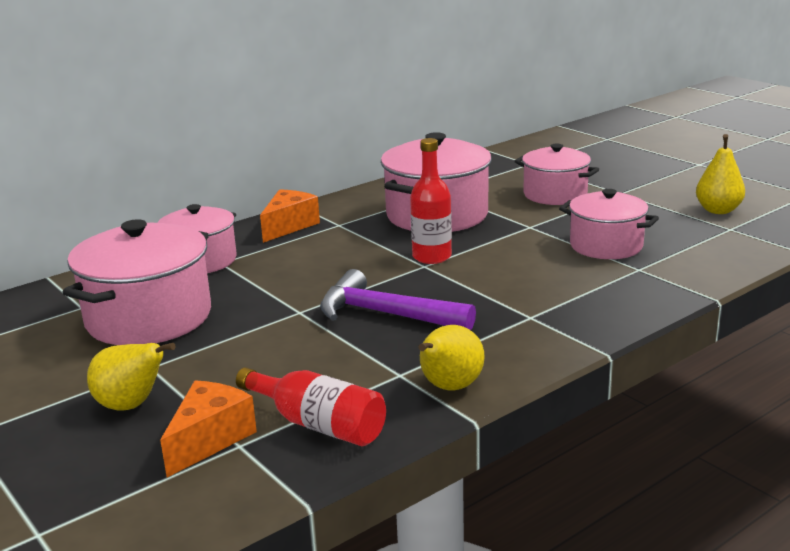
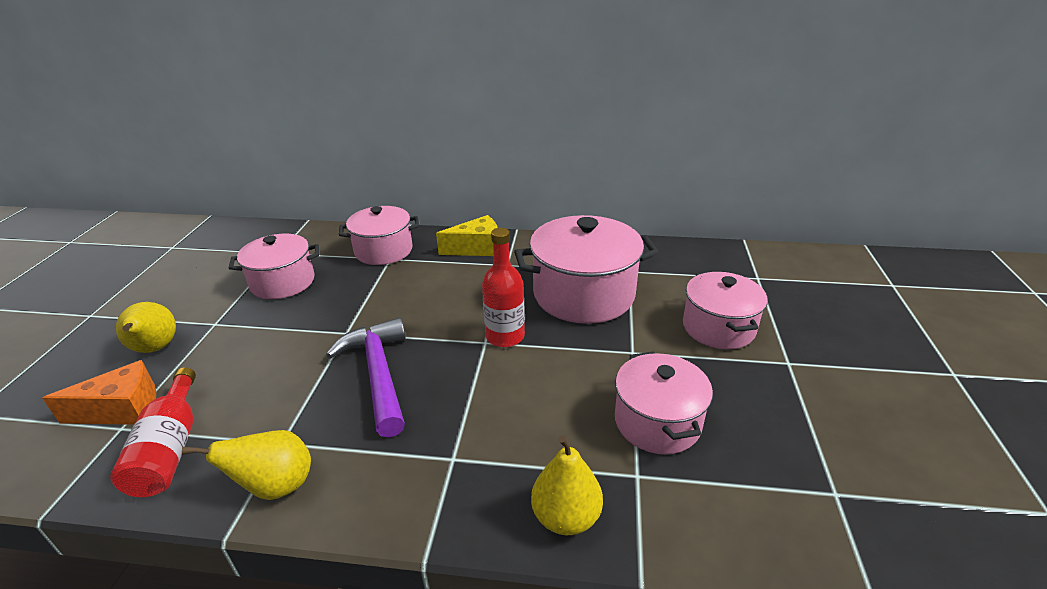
camera: 45 degrees right, 10 degrees up
pink pot [62,219,211,345] -> pink pot [229,234,319,299], size x0.65
orange cheese [260,189,320,243] -> yellow cheese [436,215,498,256]
yellow pear [696,134,745,214] -> yellow pear moved to [531,435,603,535]

